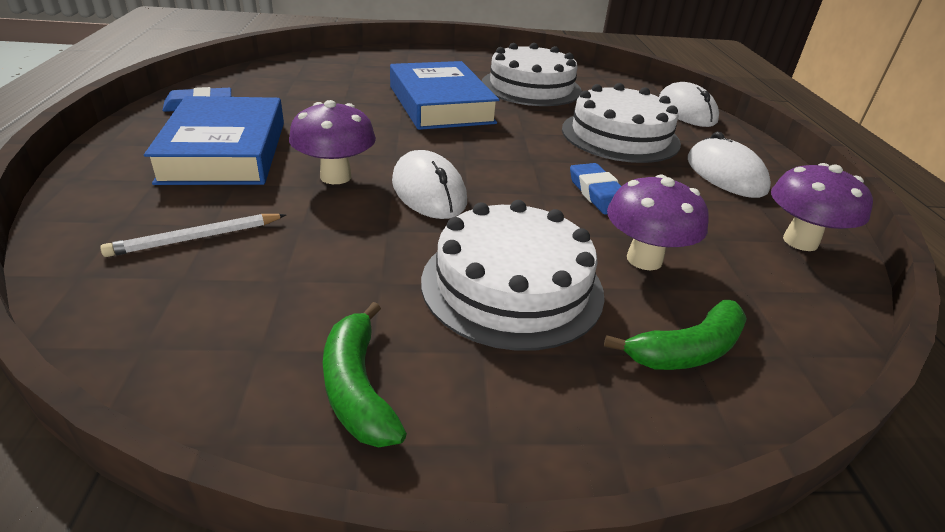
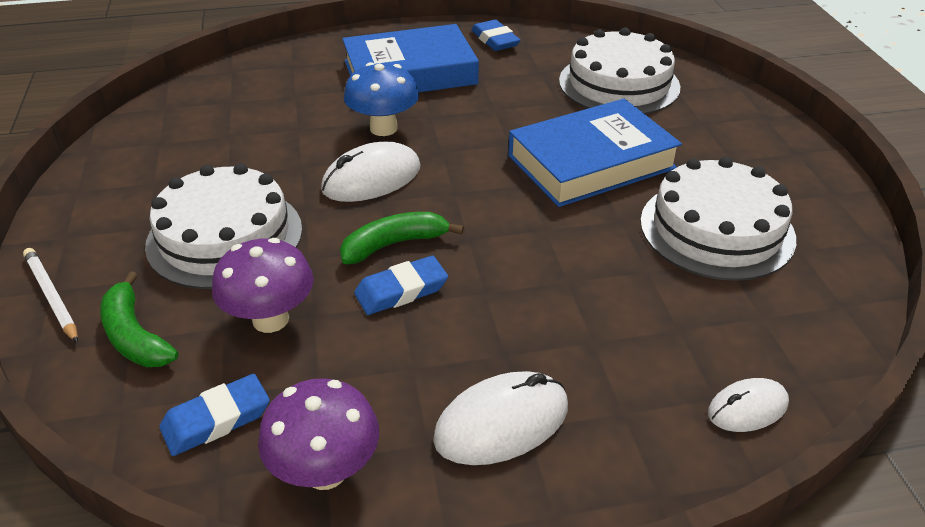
camera: 85 degrees right, 5 degrees up
white pencil [100,214,286,257] -> white pencil moved to [23,248,78,343]
purple mushroom [289,100,376,184] -> blue mushroom [344,62,419,136]
green banana [323,302,407,448] -> green banana moved to [340,212,464,264]
white cake [562,83,681,163] -> white cake moved to [559,28,680,114]
white mouse [659,82,719,127] -> white mouse [708,378,789,432], size x0.62
none -> blue eraser [159,374,270,456]

